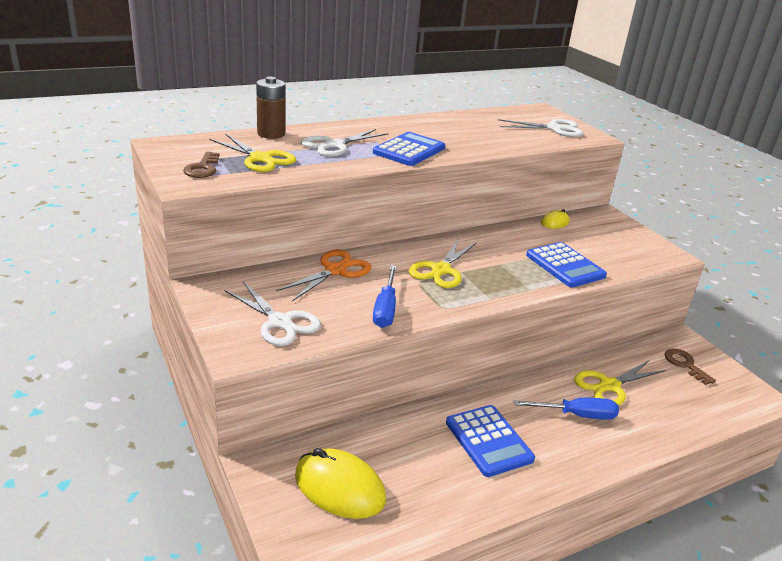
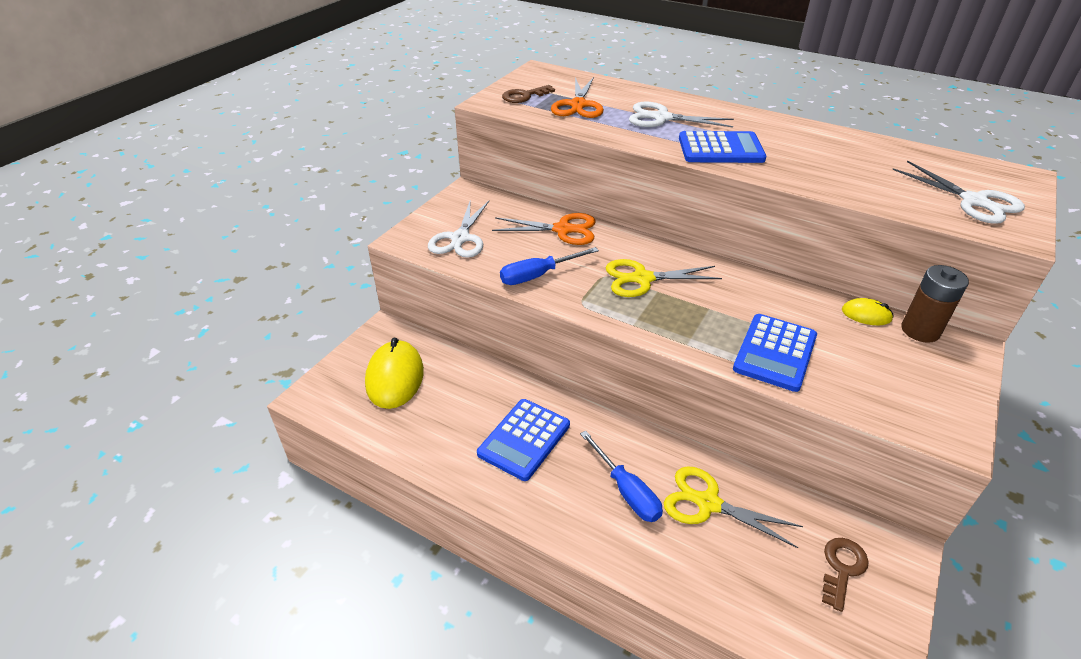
camera: 60 degrees right, 10 degrees up
yellow scissors [209,133,296,172] -> orange scissors [551,77,604,118]
brown battery [256,77,285,139] -> brown battery moved to [901,265,969,343]

